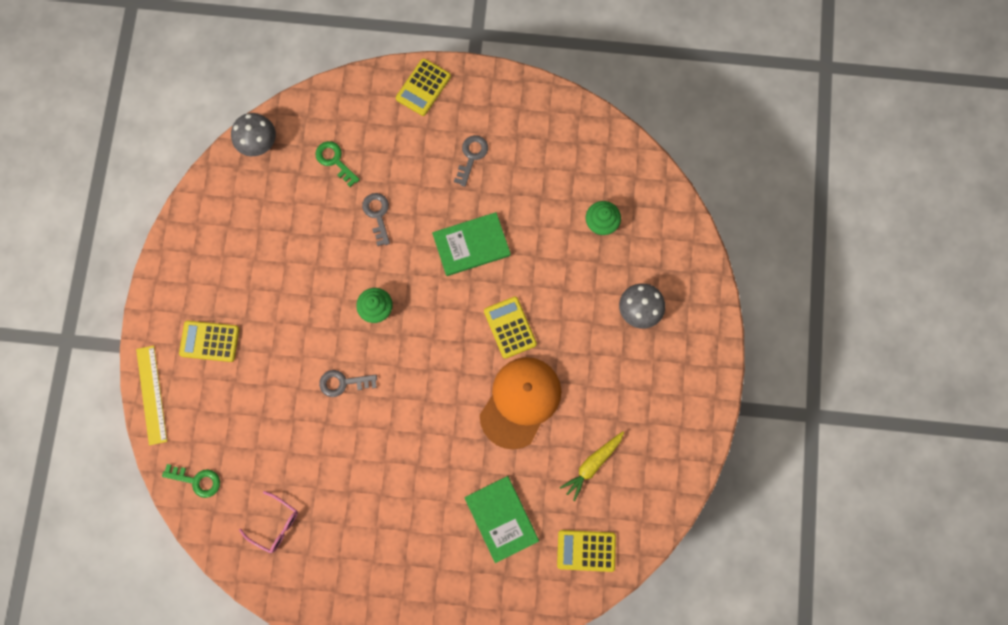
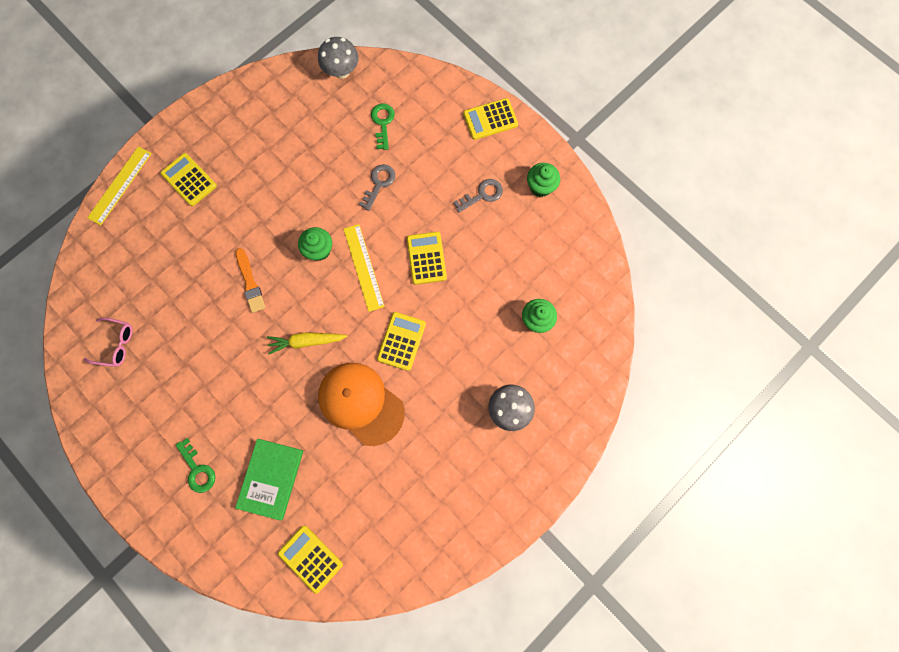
camera: 40 degrees right, 0 degrees up
green key [162,464,220,498] -> green key moved to [176,438,215,493]
pink glasses [239,491,298,553] -> pink glasses turned 60 degrees counterclockwise [84,318,132,367]
grey key [319,370,377,397] -> orange brush [236,248,266,313]
green book [432,212,511,276] -> yellow calculator [407,232,447,285]
orange cap [480,357,561,450] -> orange cap turned 120 degrees counterclockwise [318,363,405,446]
yellow carrot [560,432,624,501] -> yellow carrot moved to [267,332,348,355]
none -> yellow ruler [344,224,385,312]
none -> green cupcake [527,163,560,197]

